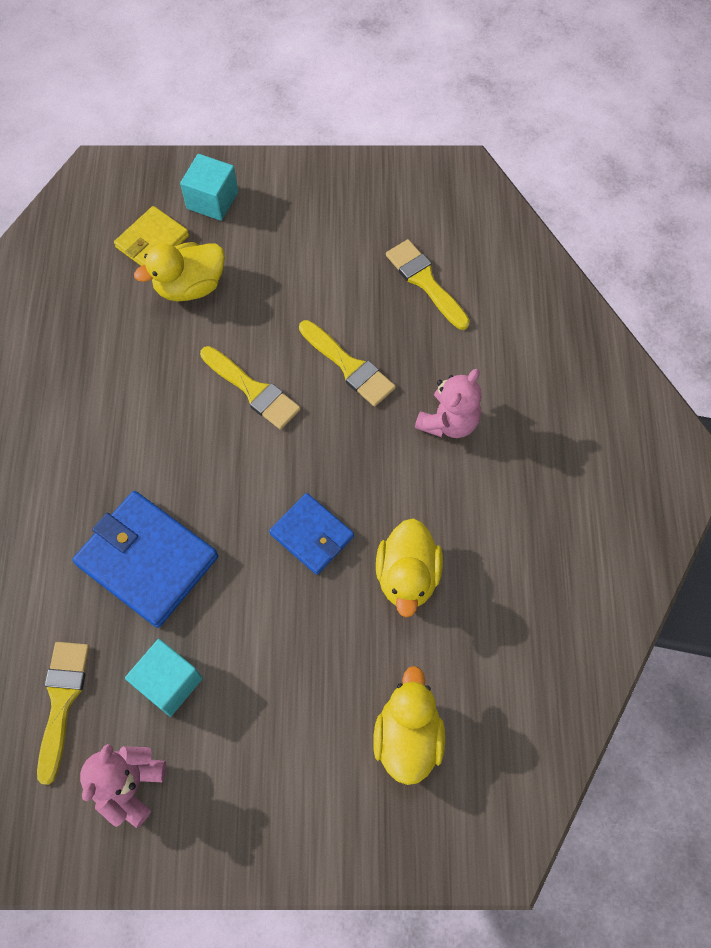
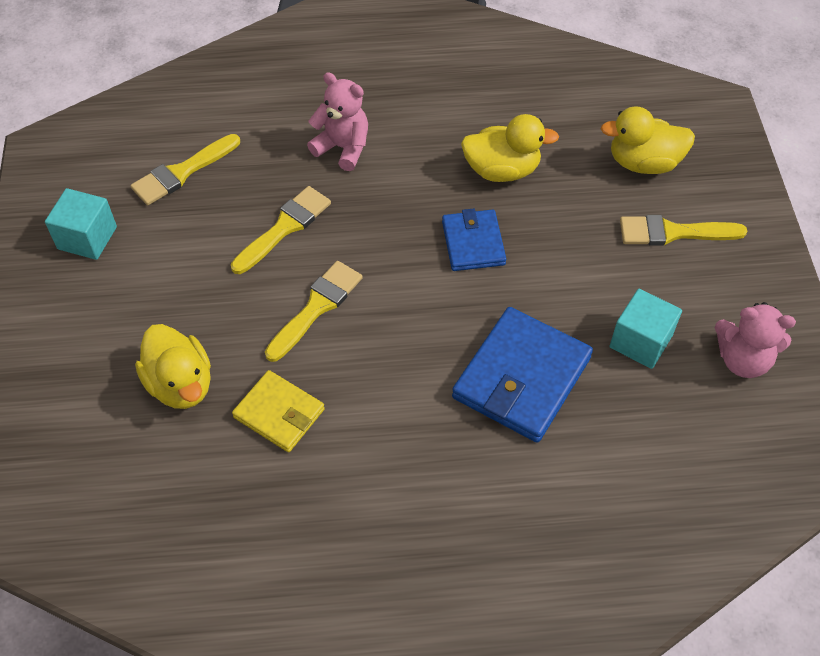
camera: 95 degrees left, 10 degrees down
yellow brush [37,642,90,785] -> yellow brush moved to [620,215,747,245]
yellow wallet [114,206,189,266] -> yellow wallet moved to [232,370,325,452]
turquoise cube [180,154,238,221] -> turquoise cube moved to [45,188,117,260]
blue wallet [269,493,354,575] -> blue wallet turned 45 degrees counterclockwise [442,208,506,271]

